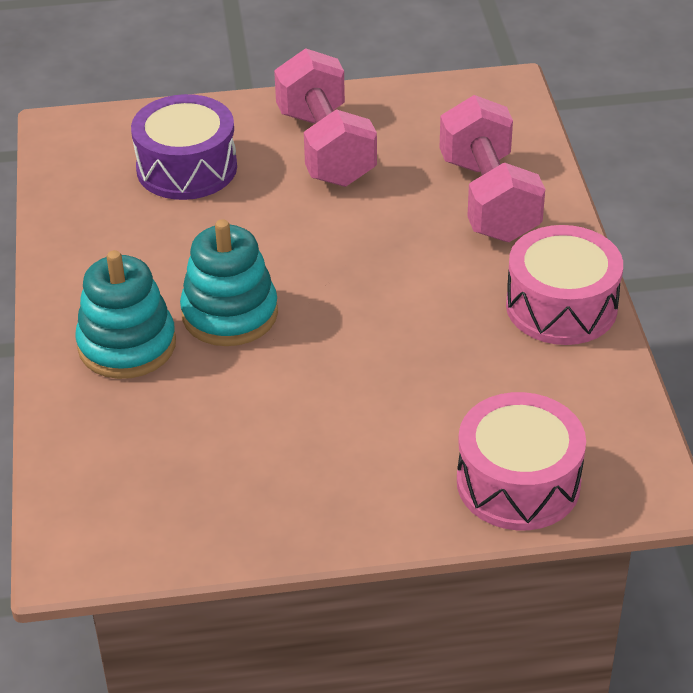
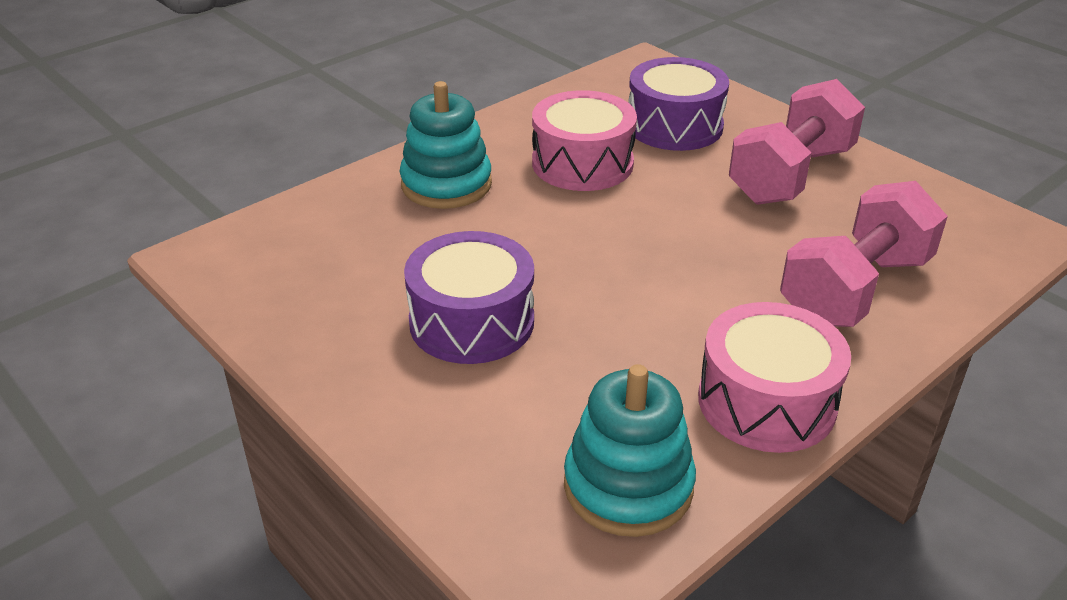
camera: 55 degrees right, 5 degrees down
turquoise stacking toy [180,219,278,346] -> turquoise stacking toy moved to [564,364,696,537]
pink drum [457,392,586,530] -> pink drum moved to [532,90,637,191]
none -> purple drum [404,231,534,364]

